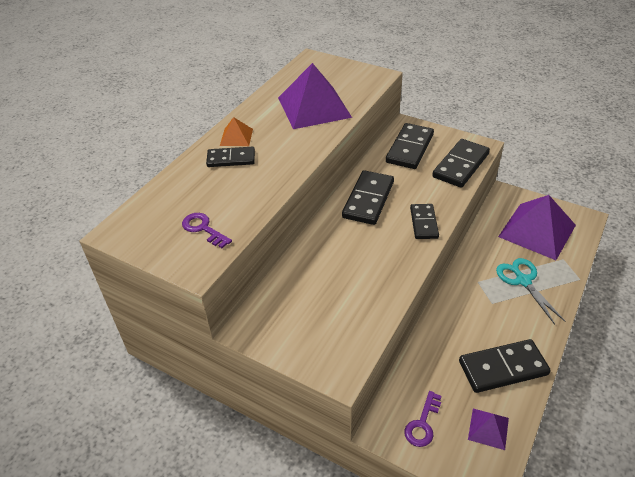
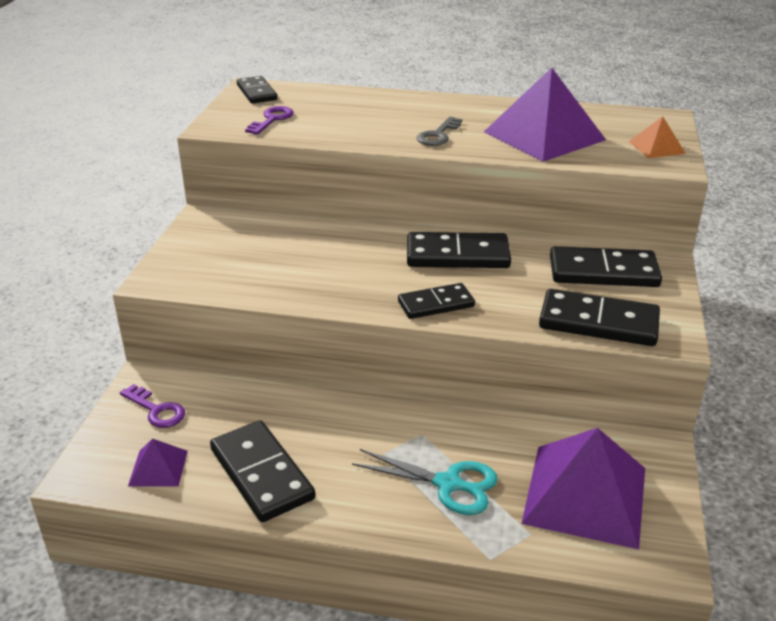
camera: 70 degrees right, 10 degrees down
black domino [206,147,255,167] -> black domino moved to [237,76,277,104]
orange pyramid [220,117,253,146] -> orange pyramid moved to [629,116,686,158]
purple key [404,391,441,447] -> purple key turned 150 degrees counterclockwise [120,384,185,428]
turquoise scissors [496,258,565,325] -> turquoise scissors turned 60 degrees clockwise [352,449,498,515]
none -> grey key [417,117,462,146]

